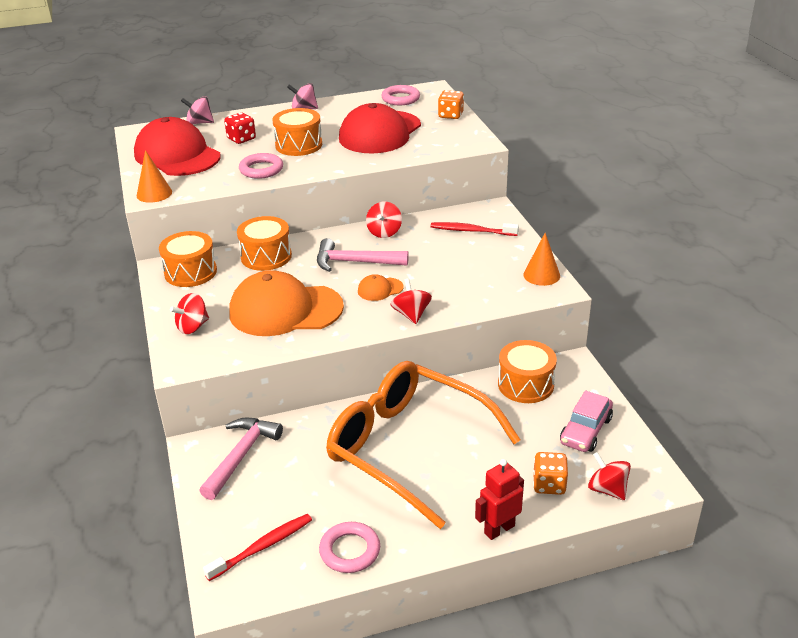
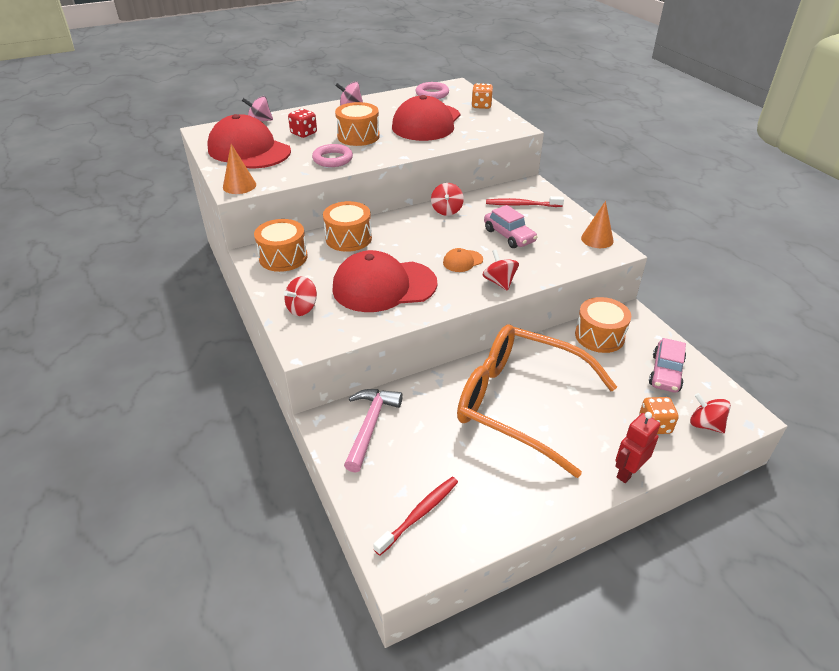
camera: 10 degrees left, 5 degrees up
orange cap [229,270,344,336] -> red cap [332,250,437,312]
pink hammer [317,238,409,272] -> none
pink ring [319,522,380,573] -> none
none -> pink car [484,205,538,248]

